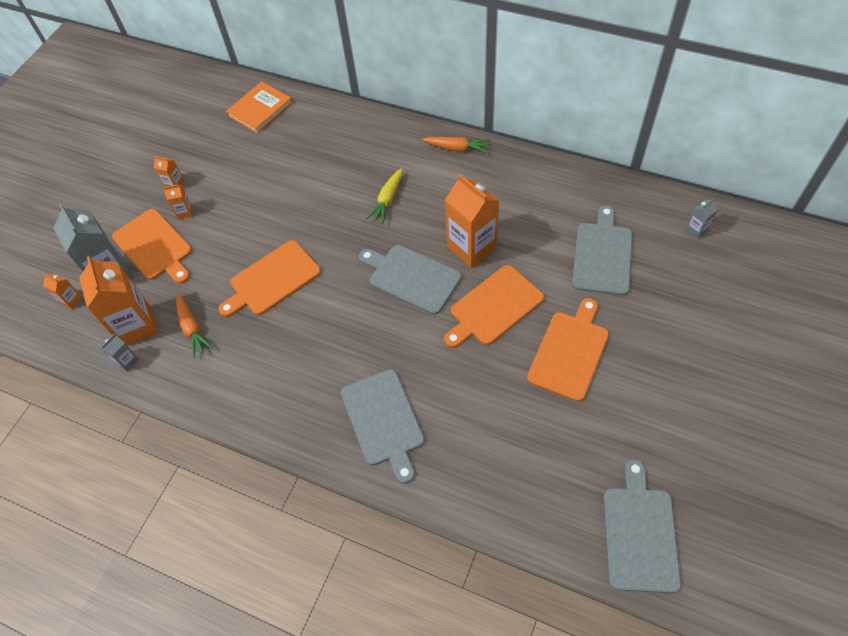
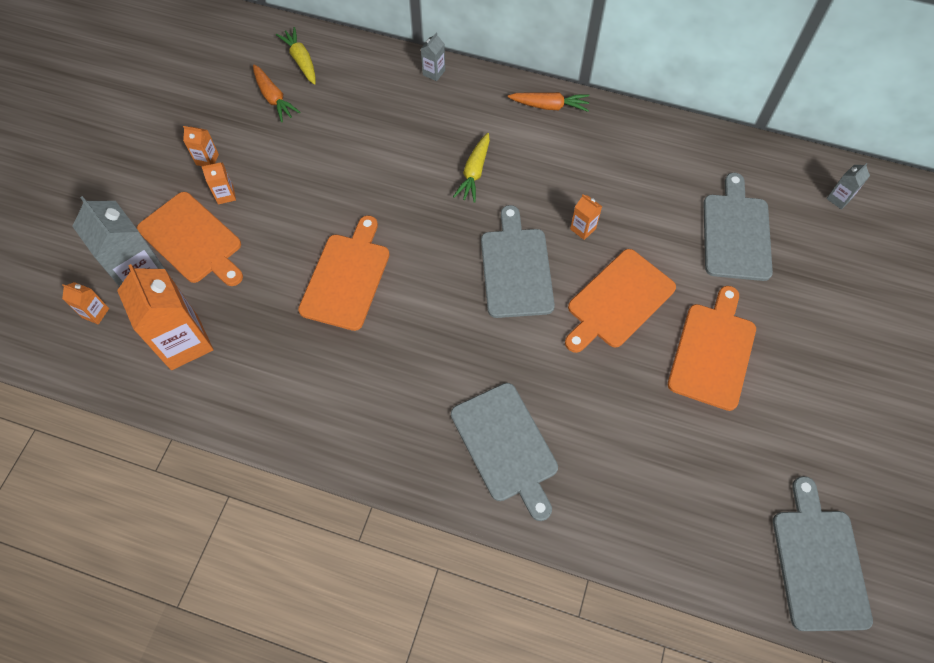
camera: 10 degrees left, 5 degrees up
grey carton [100,334,139,372] -> grey carton moved to [421,32,445,81]
orange carrot [176,294,213,358] -> orange carrot moved to [253,65,300,122]
orange cutting board [218,240,321,317] -> orange cutting board turned 150 degrees clockwise [298,215,390,331]
orange book [226,81,292,133] -> yellow carrot [276,27,316,85]
grey cutting board [359,245,462,315] -> grey cutting board turned 60 degrees clockwise [481,205,555,318]
orange carton [445,174,499,268] -> orange carton [570,194,602,240], size x0.45

